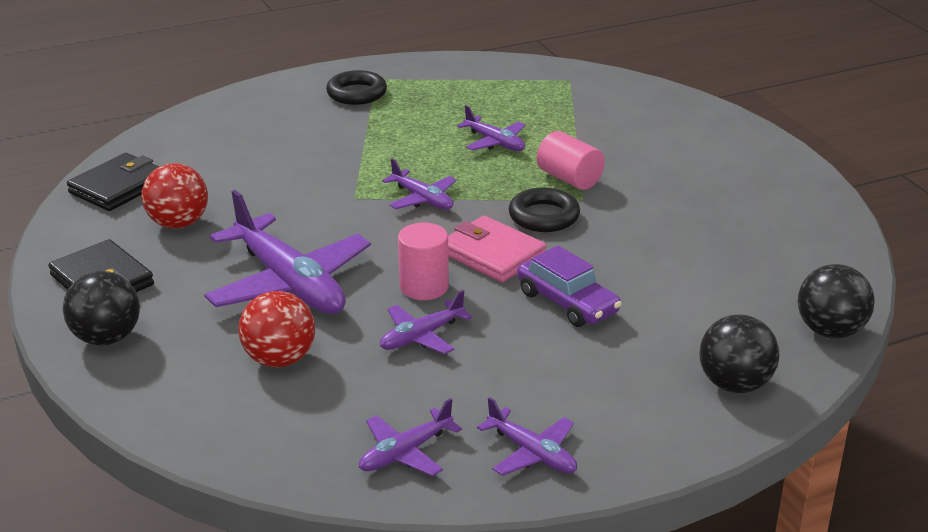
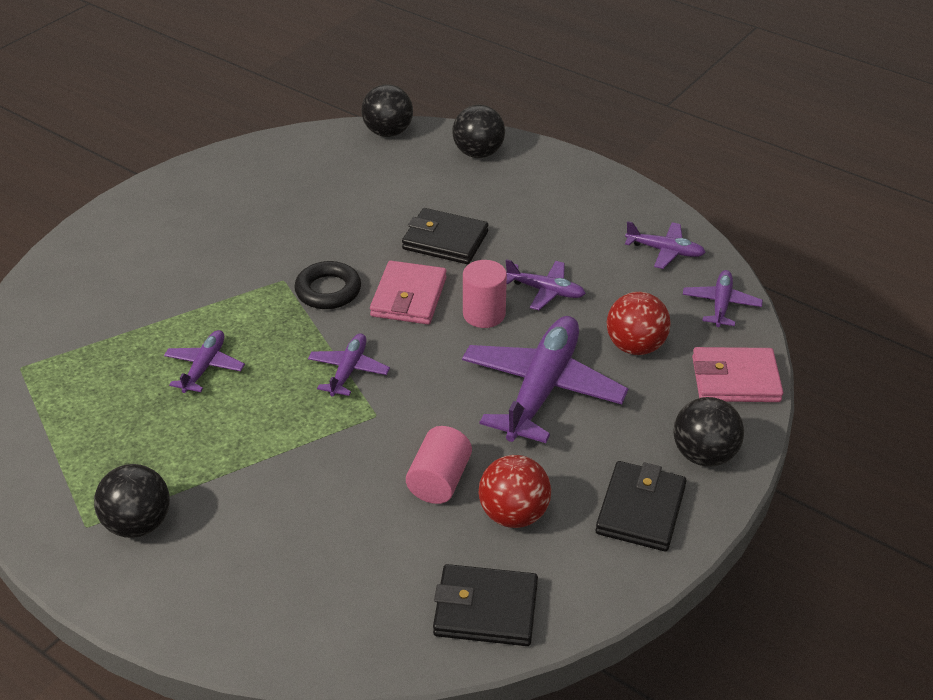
camera: 120 degrees left, 10 degrees up
black ring [326,70,387,105] -> black ball [94,464,170,538]
purple plane [477,397,577,476] -> purple plane moved to [683,270,763,327]
purple car [517,246,622,327] -> black wallet [402,208,488,264]
pink cylinder [537,131,605,190] -> pink cylinder moved to [406,426,472,504]
none -> pink wallet [692,347,783,402]

